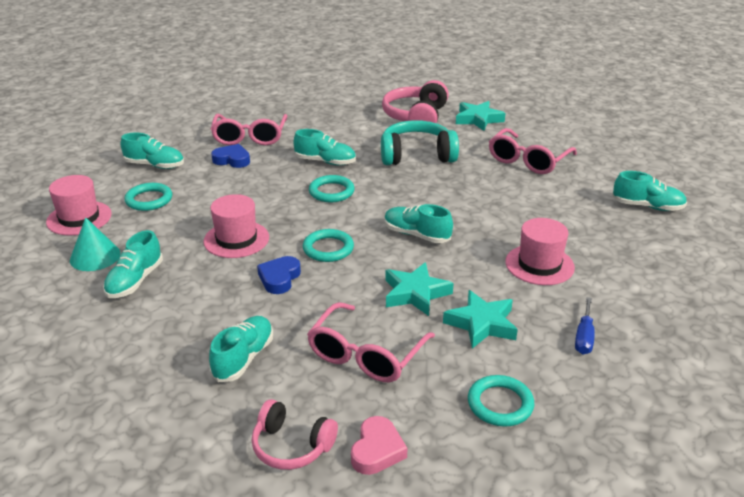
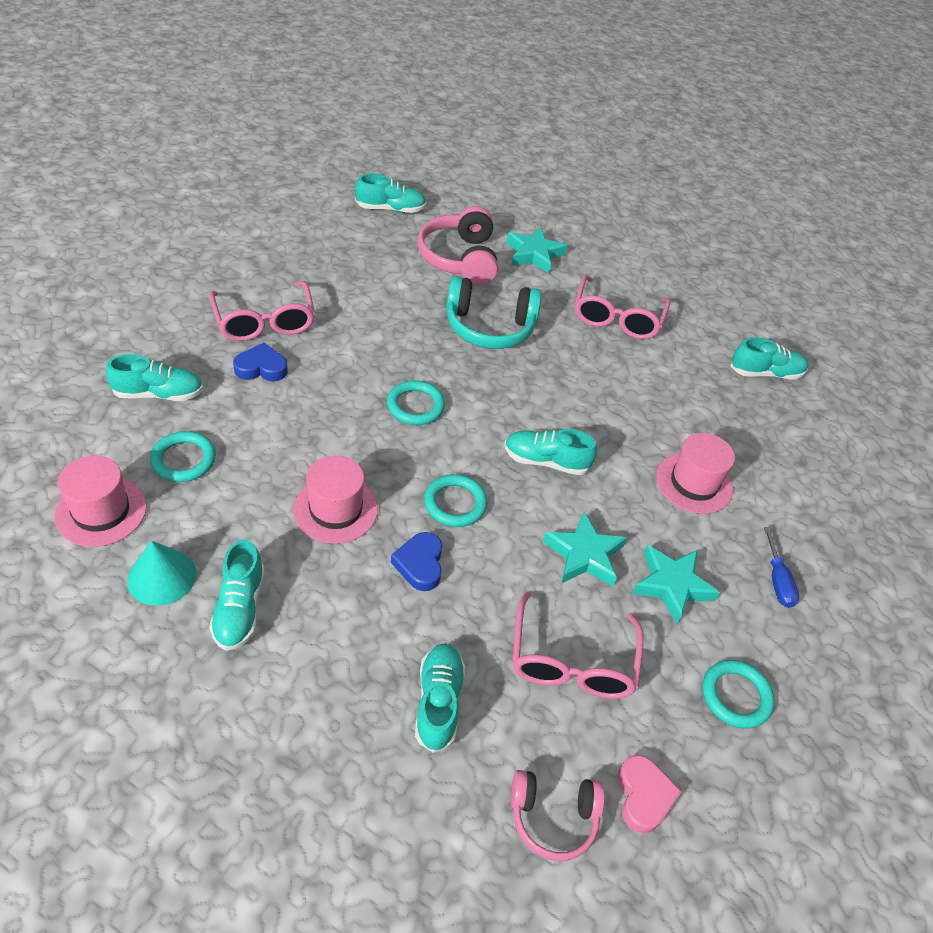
camera: 25 degrees left, 15 degrees up
turquoise shoe [293,129,356,165] -> turquoise shoe moved to [355,174,426,213]
turquoise headphones [381,120,459,165] -> turquoise headphones turned 150 degrees counterclockwise [446,276,542,349]

